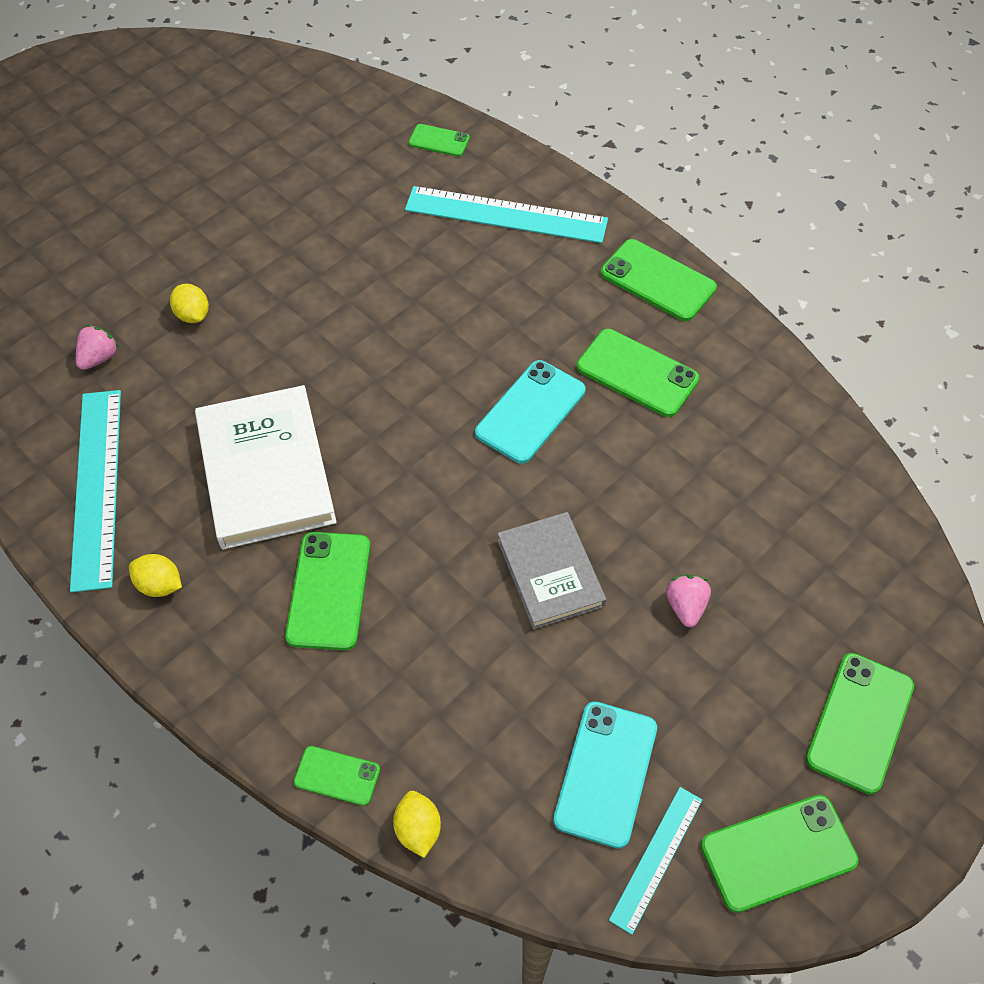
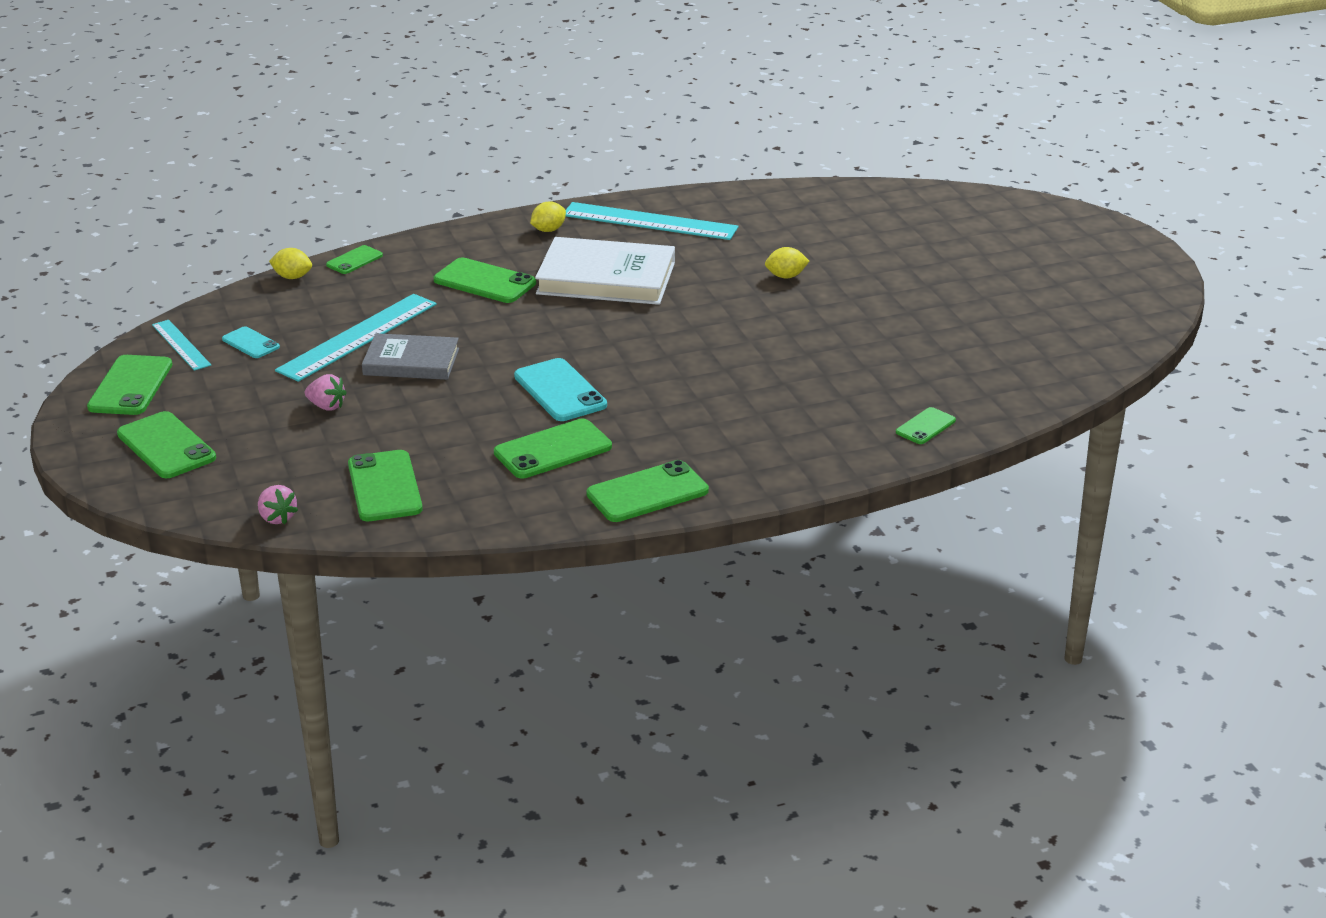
camera: 115 degrees right, 25 degrees down
pink strawberry [76,325,119,370] -> pink strawberry moved to [258,485,298,524]
turquoise ruler [405,186,608,243] -> turquoise ruler moved to [275,294,436,382]
turquoise phone [553,701,657,849] -> turquoise phone [222,326,280,358], size x0.58
none -> green phone [348,450,423,521]

